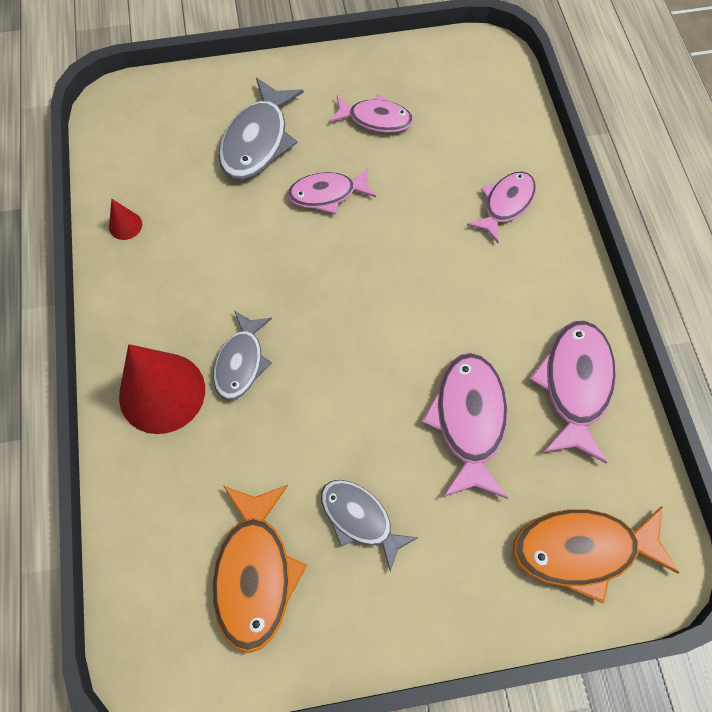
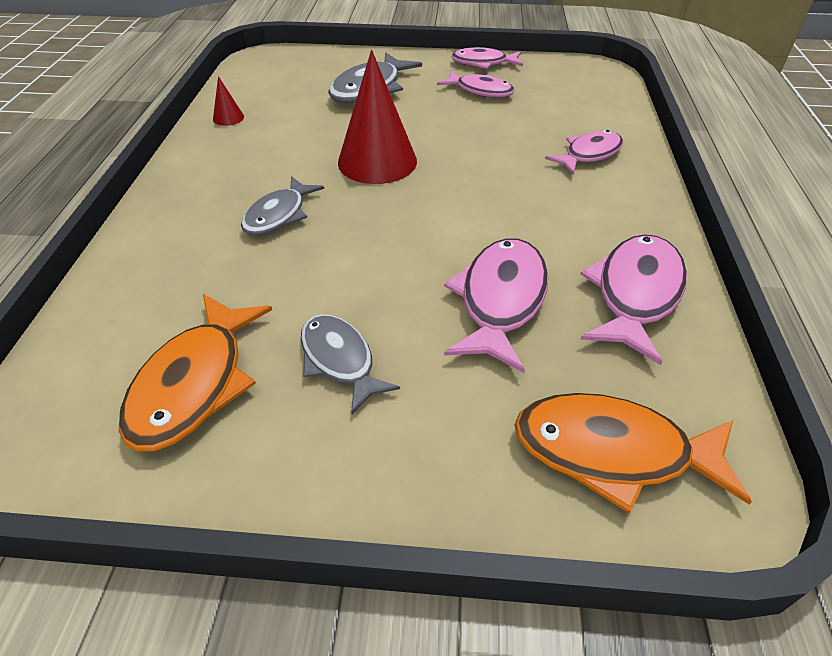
camera: 15 degrees right, 20 degrees down
red cone [119,344,205,434] -> red cone moved to [338,50,417,184]
pink fish [287,168,376,214] -> pink fish moved to [451,47,523,69]

